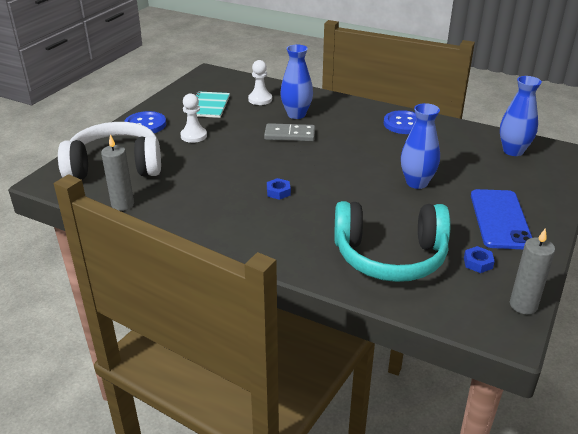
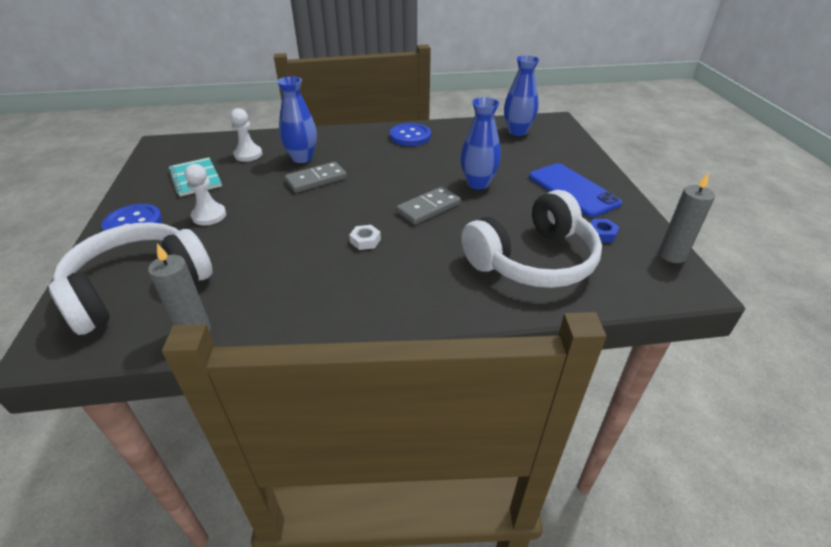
camera: 35 degrees left, 5 degrees up
blue nut [267,178,291,200] -> white nut [349,225,381,250]
turquoise headphones [335,201,451,282] -> white headphones [461,190,602,288]
none -> grey domino [396,187,461,225]

